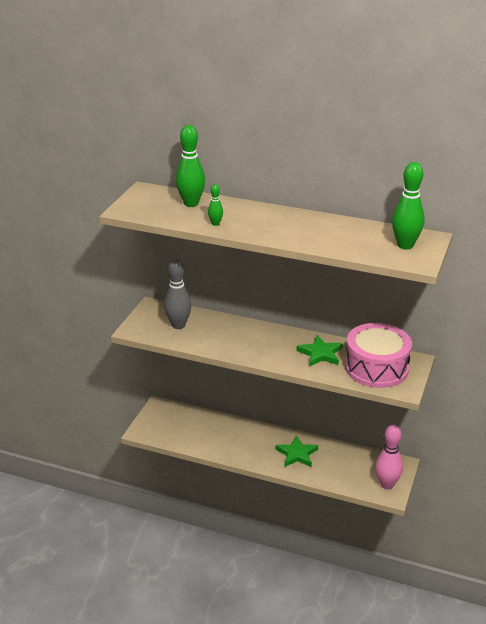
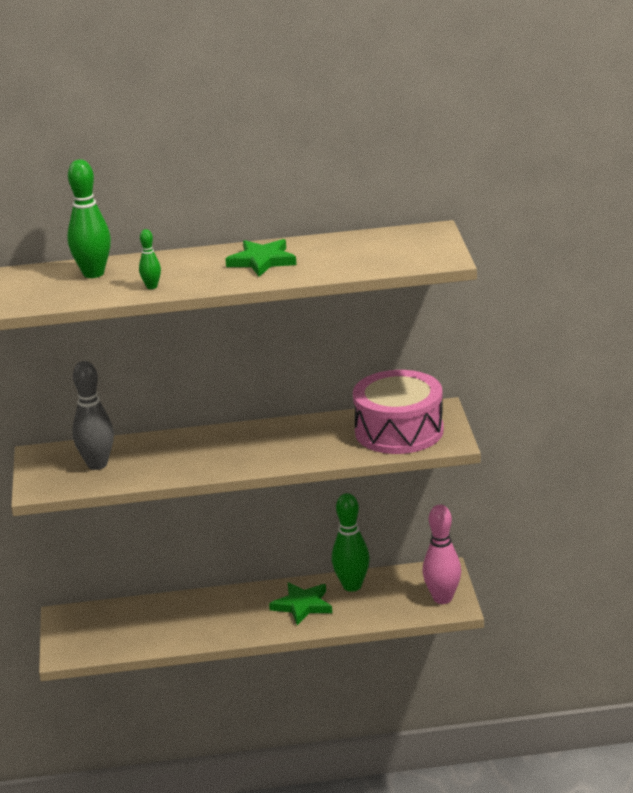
camera: 25 degrees left, 5 degrees down
green star [296,335,343,367] -> green star moved to [225,239,297,277]
green bowling pin [392,162,425,249] -> green bowling pin moved to [332,493,370,592]

